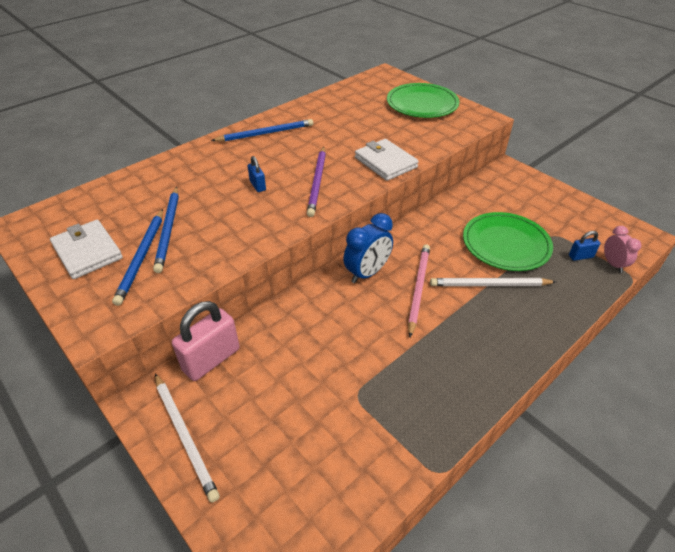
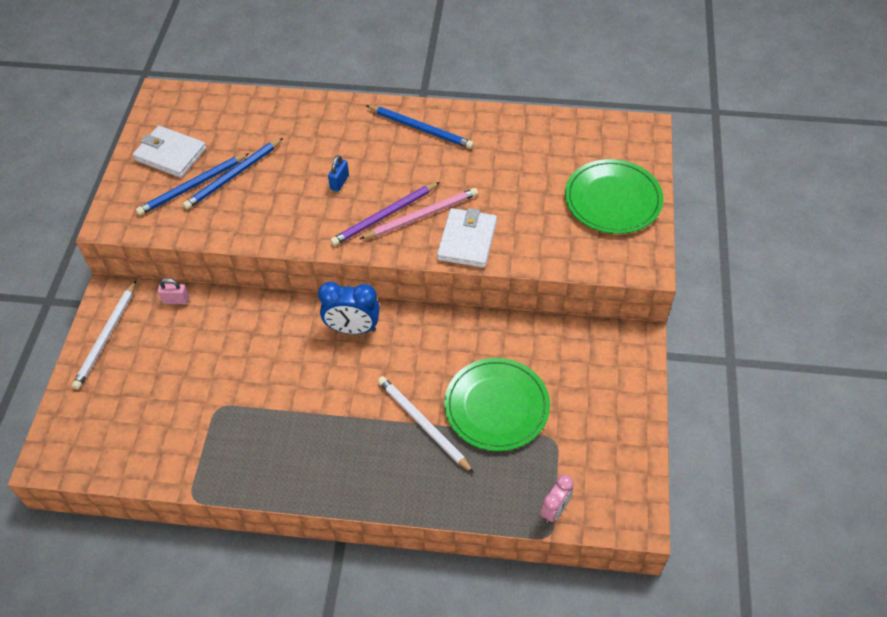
camera: 50 degrees right, 10 degrees up
white wallet [50,220,123,279] -> white wallet turned 75 degrees counterclockwise [133,126,206,178]
pink padlock [172,301,240,381] -> pink padlock [158,278,189,304], size x0.50
pink pencil [408,244,430,337] -> pink pencil moved to [360,188,478,239]
blue padlock [569,231,600,261] -> none

